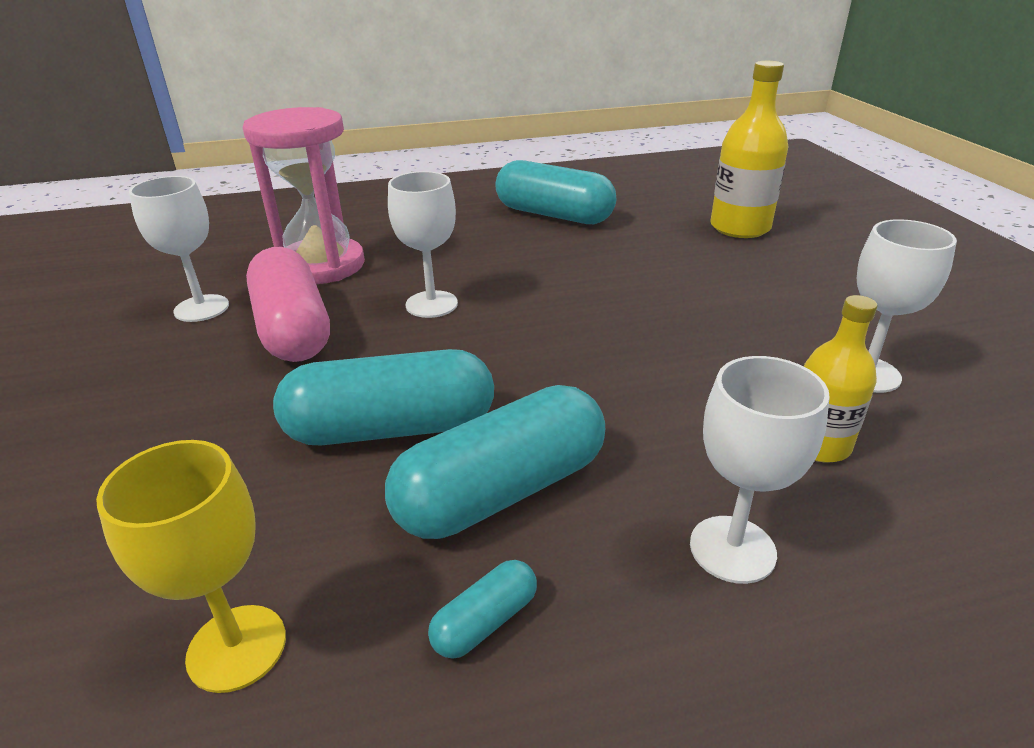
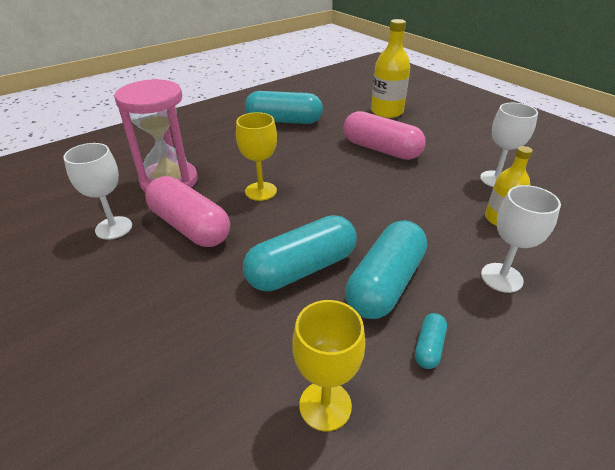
camera: 25 degrees left, 5 degrees up
white goblet [388,171,458,318] -> yellow goblet [236,112,277,201]
none -> pink capsule [343,111,426,160]

